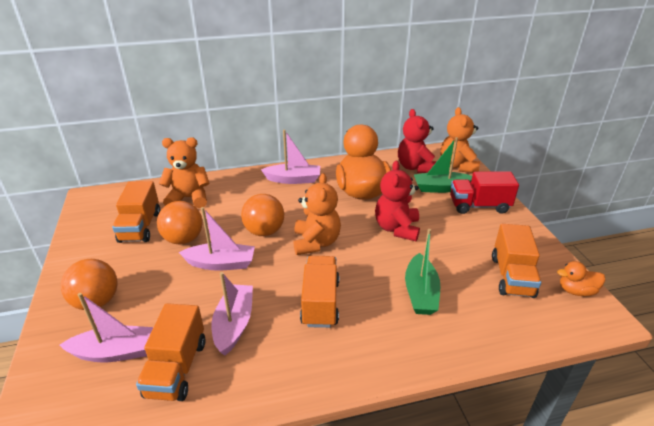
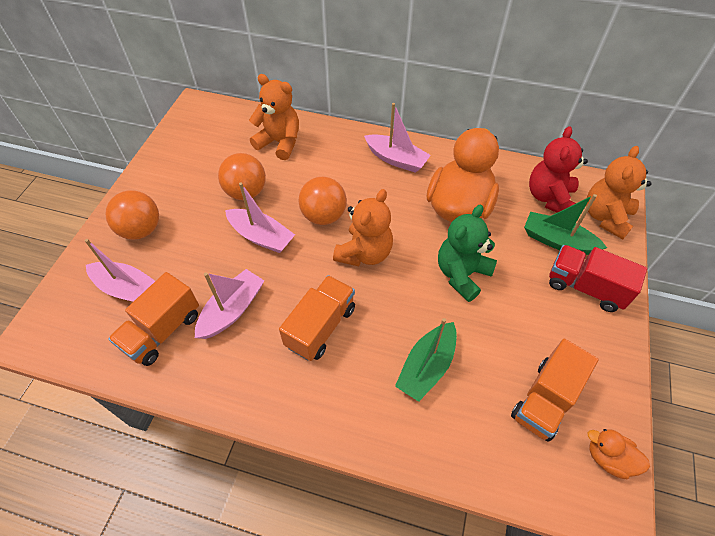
camera: 30 degrees right, 20 degrees up
orange truck [112,181,160,243] -> none
red teddy bear [375,161,420,241] -> green teddy bear [438,204,497,302]

